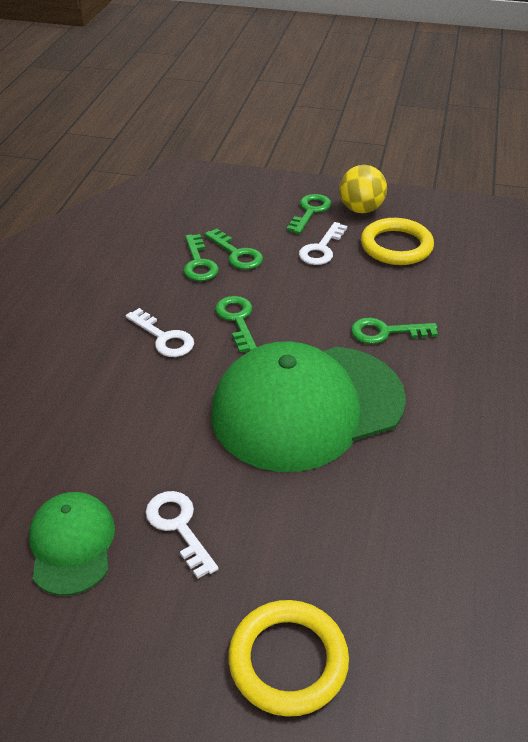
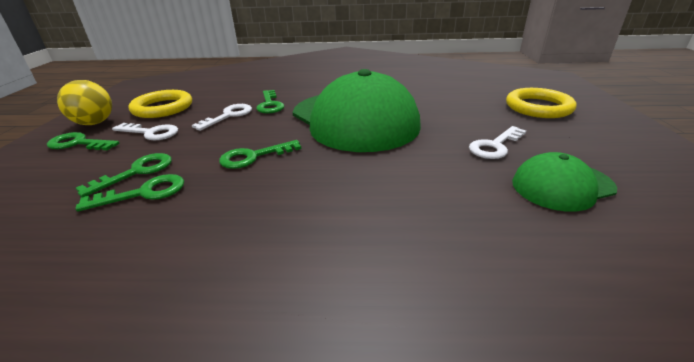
camera: 100 degrees left, 10 degrees down
white key [126,308,194,357] -> white key moved to [192,104,252,131]

